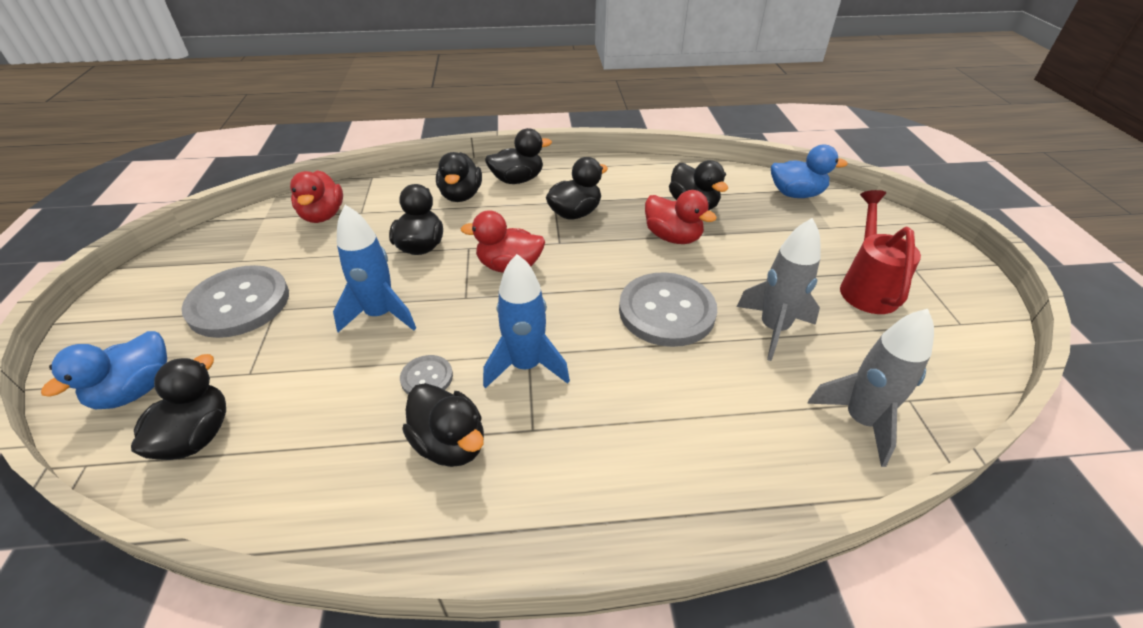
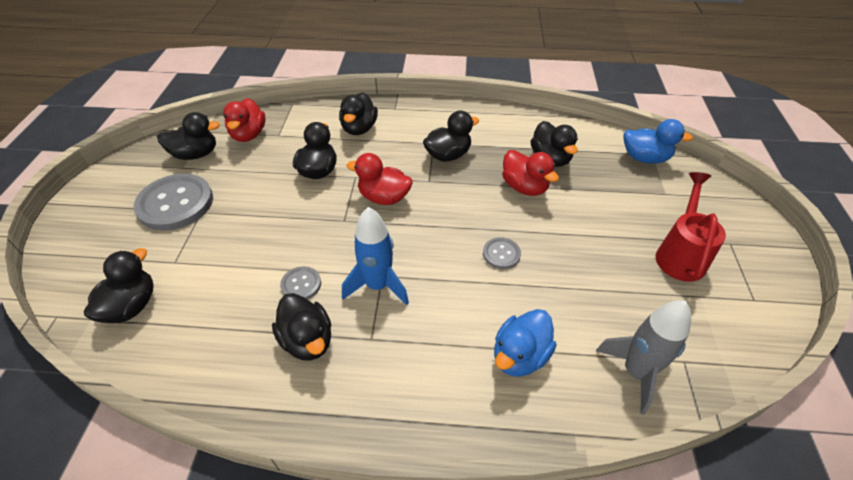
camera: 10 degrees right, 5 degrees up
blue duck [41,331,167,409] -> blue duck moved to [494,309,556,377]
blue rocket [333,205,416,332] -> none
black duck [485,128,552,184] -> black duck moved to [157,112,220,160]
grey button [619,272,717,347] -> grey button [483,237,521,269], size x0.48
grey rocket [737,218,821,361] -> none

